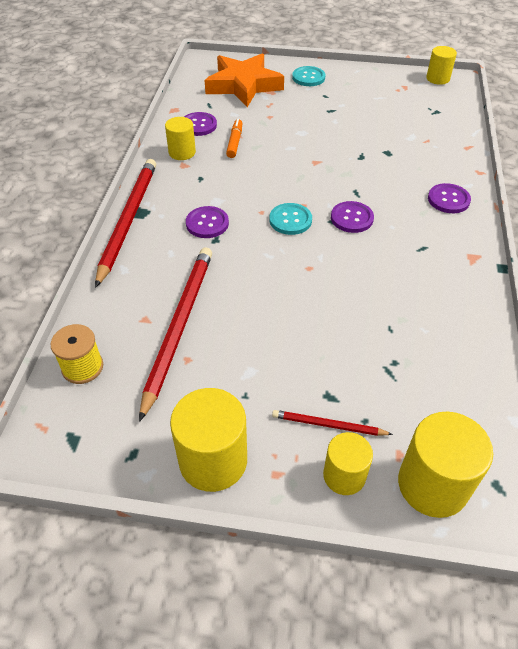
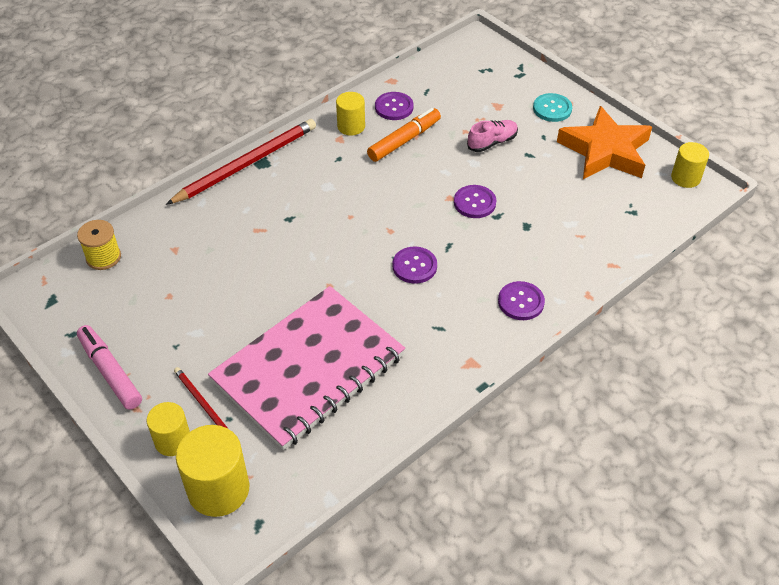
camera: 40 degrees right, 0 degrees up
red pencil [139,247,212,422] -> none
yellow cylinder [170,388,247,492] -> pink marker [77,325,142,410]
purple button [186,206,229,238] -> purple button moved to [454,185,496,218]
orange star [205,53,284,107] -> orange star moved to [557,106,652,179]
orange marker [226,119,242,158] -> orange marker [367,108,441,162], size x1.51
turquoise button [269,203,312,235] -> none
none -> pink notebook [208,286,405,450]
none -> pink shoe [467,120,518,152]

